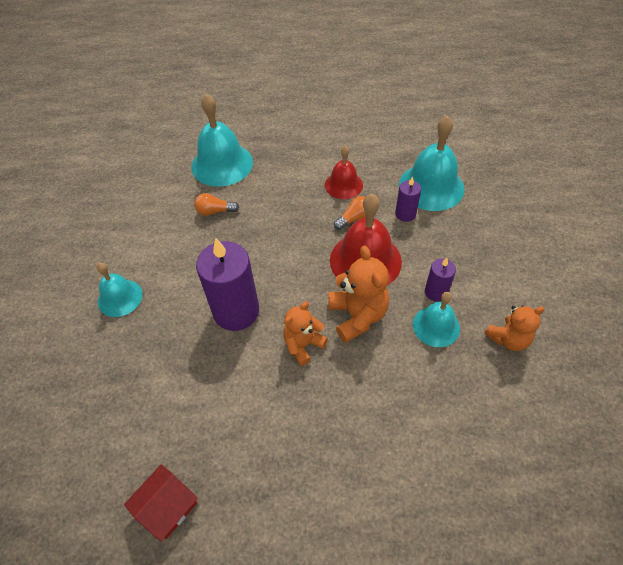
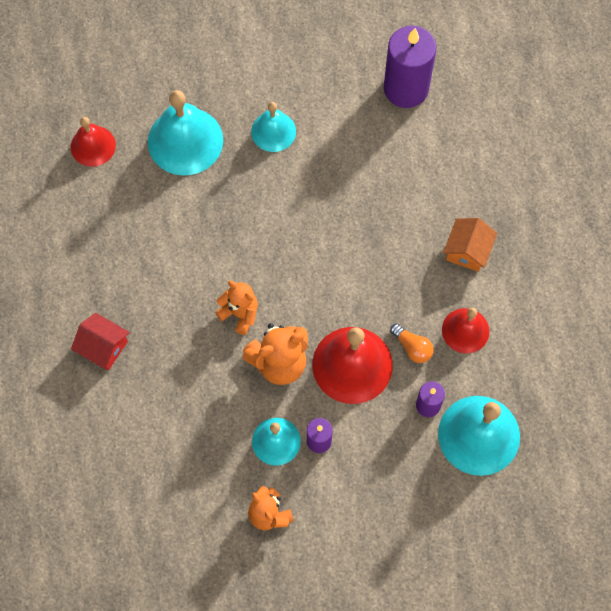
camera: 80 degrees right, 15 degrees up
red house [124,464,198,541] -> red house moved to [71,313,130,370]
turquoise bell [191,94,253,187] -> turquoise bell moved to [148,90,223,176]
orange light bulb [194,193,239,216] -> none
purple candle [196,238,259,331] -> purple candle moved to [384,26,436,108]
none -> red bell [71,117,116,167]
none -> orange house [443,218,497,272]

